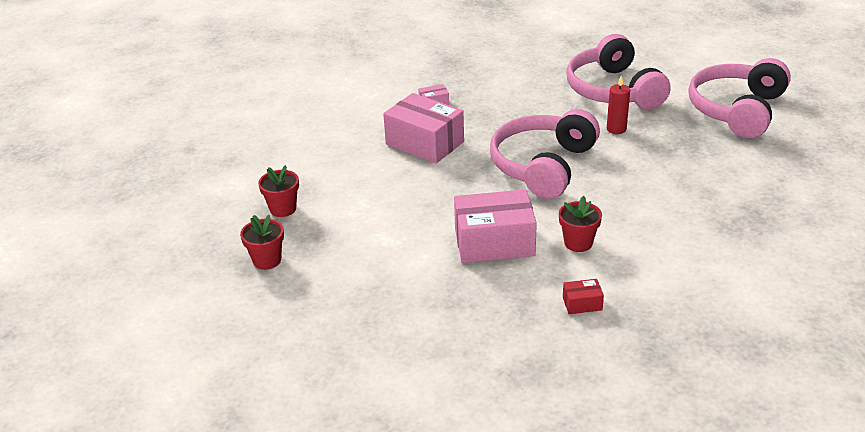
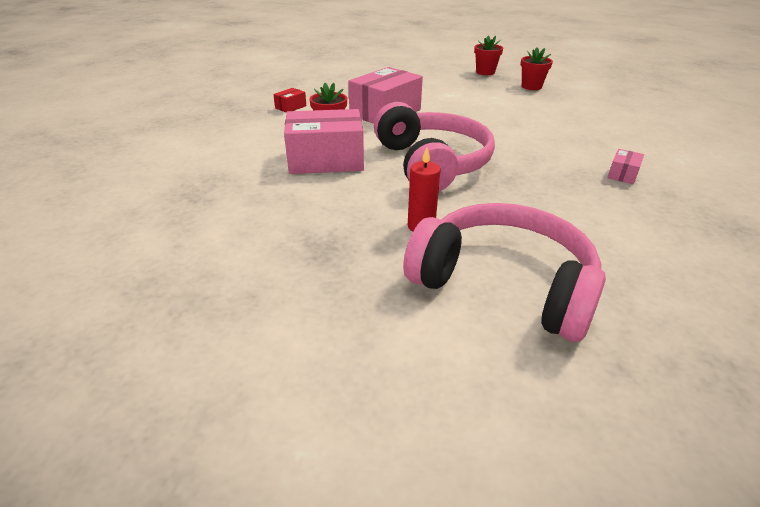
camera: 135 degrees right, 0 degrees up
pink box [383,93,464,164] -> pink box moved to [284,109,364,174]
pink headphones [688,58,791,138] -> none

